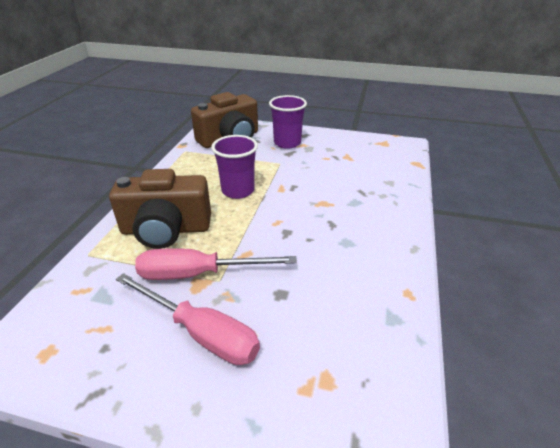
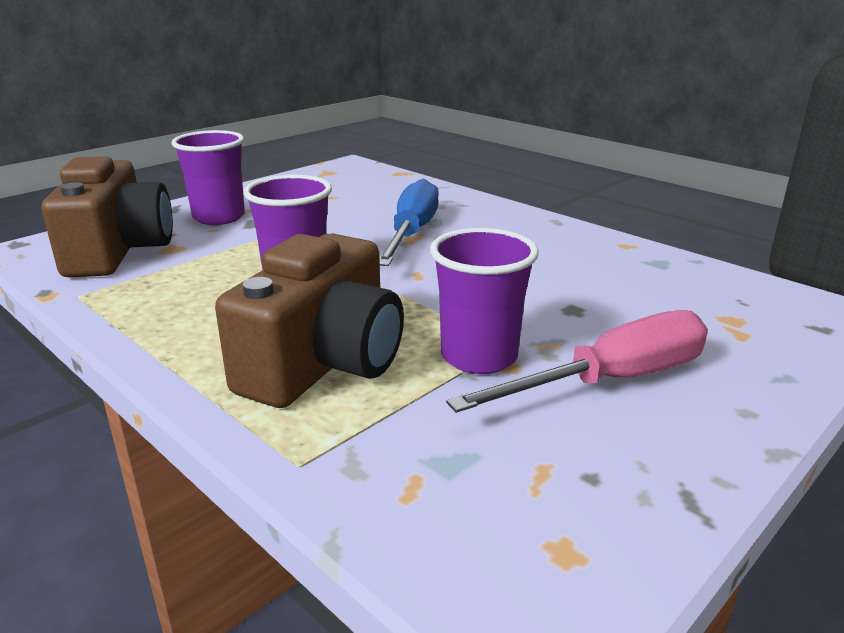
camera: 60 degrees left, 10 degrees down
pink screwdriver [135,248,297,280] -> purple cup [430,228,539,374]
none -> blue screwdriver [379,179,439,266]

